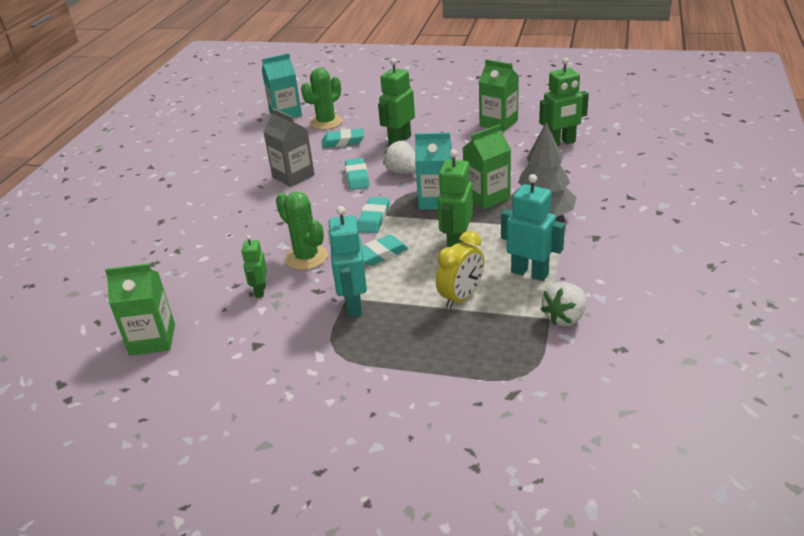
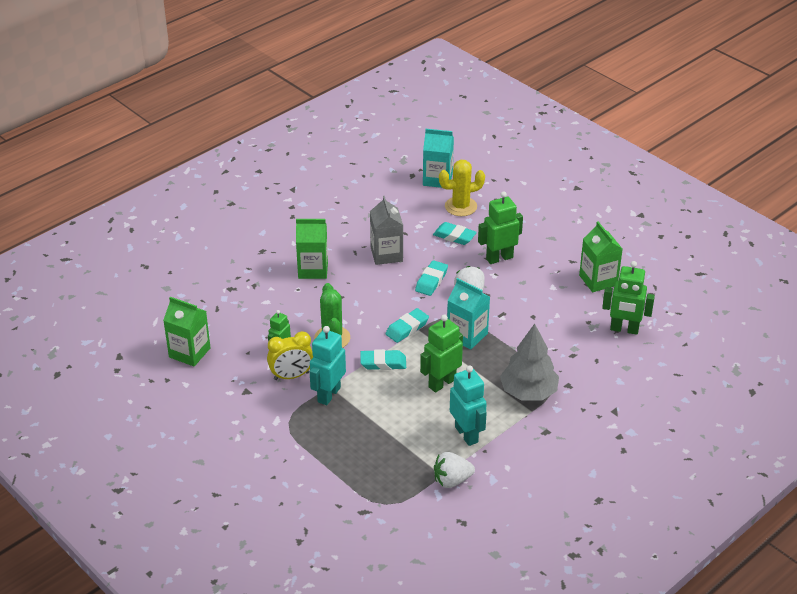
camera: 30 degrees right, 5 degrees up
green cactus [301,68,343,130] -> yellow cactus [439,160,485,216]
yellow clock [436,231,484,309] -> yellow clock moved to [267,331,313,380]
green carton [463,124,511,209] -> green carton moved to [296,219,328,279]

